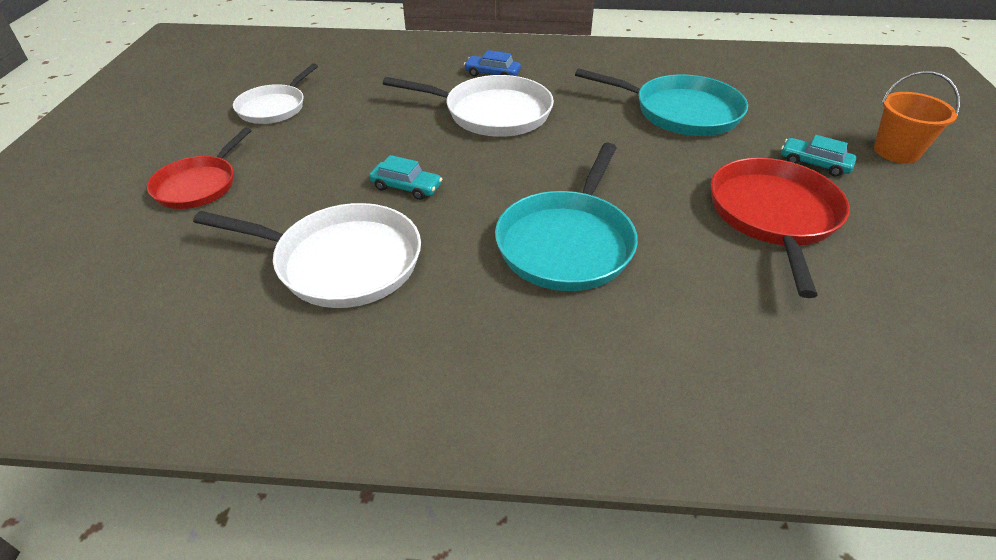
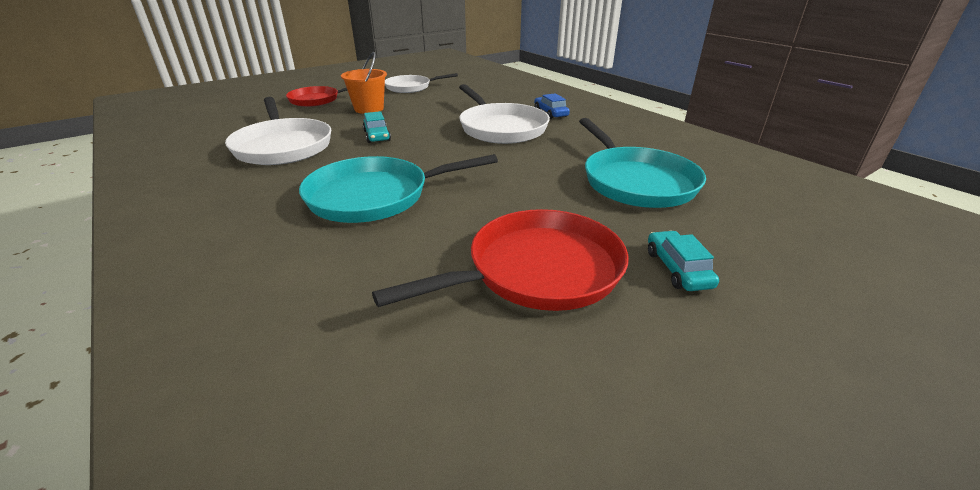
camera: 50 degrees right, 10 degrees down
orange bucket [874,71,960,163] -> orange bucket moved to [341,52,387,114]

